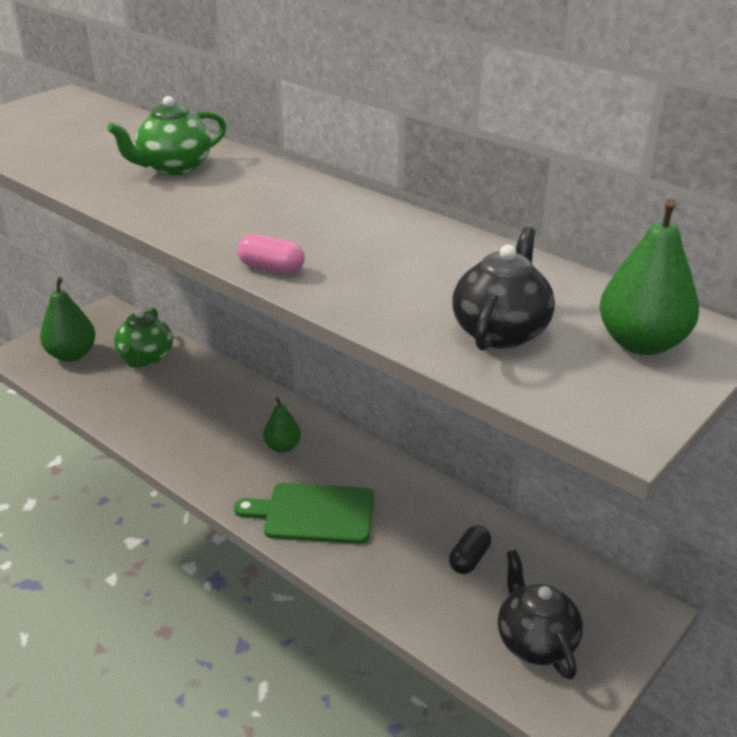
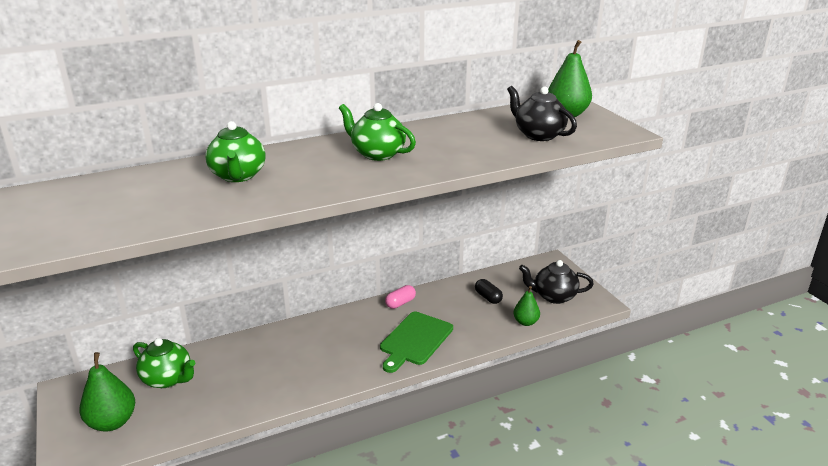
camera: 65 degrees left, 5 degrees down
pink capsule [237,234,305,274] -> pink capsule moved to [385,285,416,309]
green pear [263,397,301,453] -> green pear moved to [513,286,540,326]
none -> green teapot [339,103,416,161]

